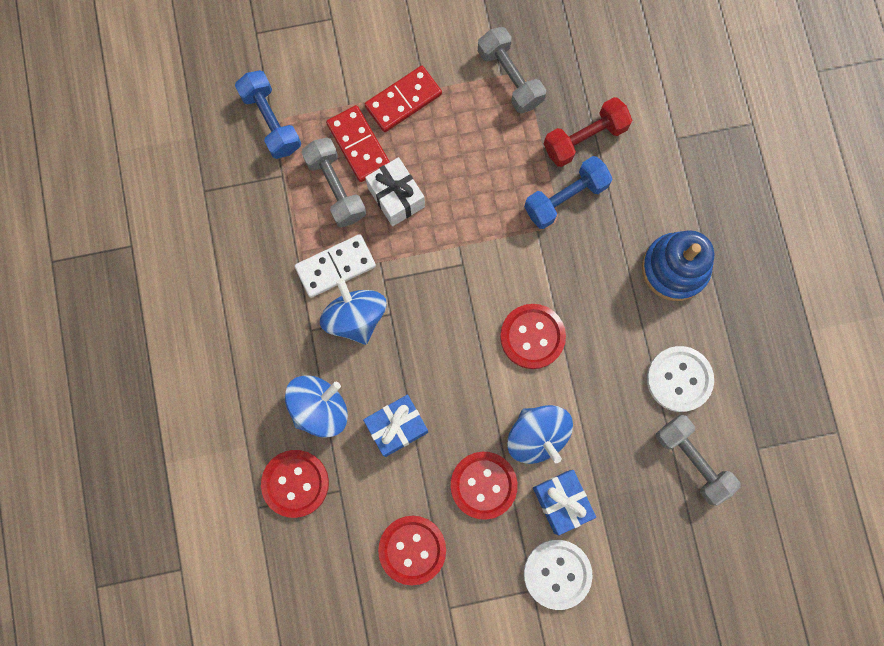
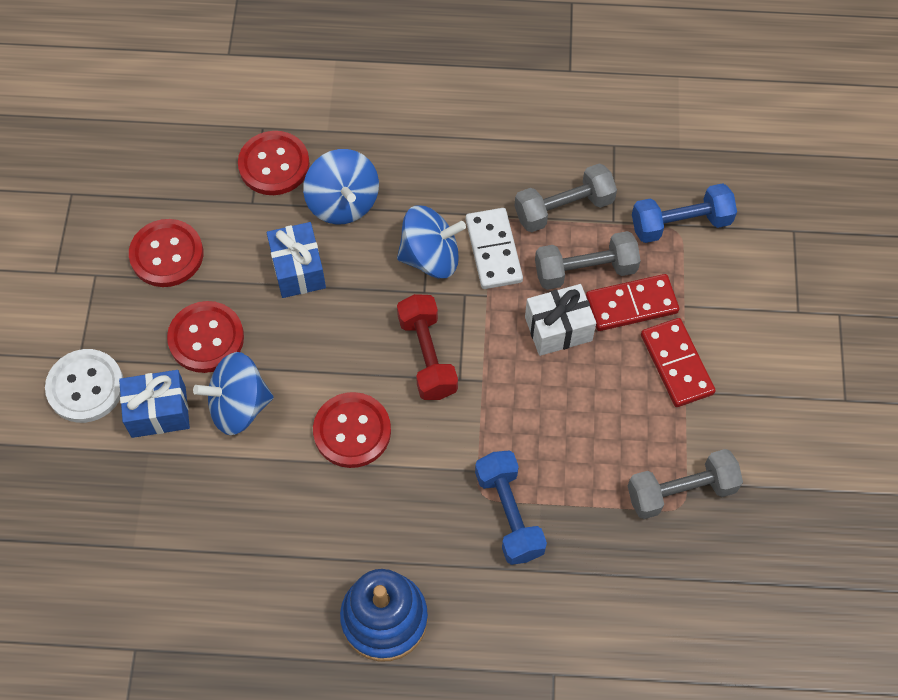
camera: 105 degrees right, 15 degrees down
red dumbbell [544,97,632,167] -> red dumbbell moved to [397,294,458,400]
white button [647,346,714,412] -> none
grey dumbbell [656,415,740,506] -> grey dumbbell moved to [514,163,617,232]

